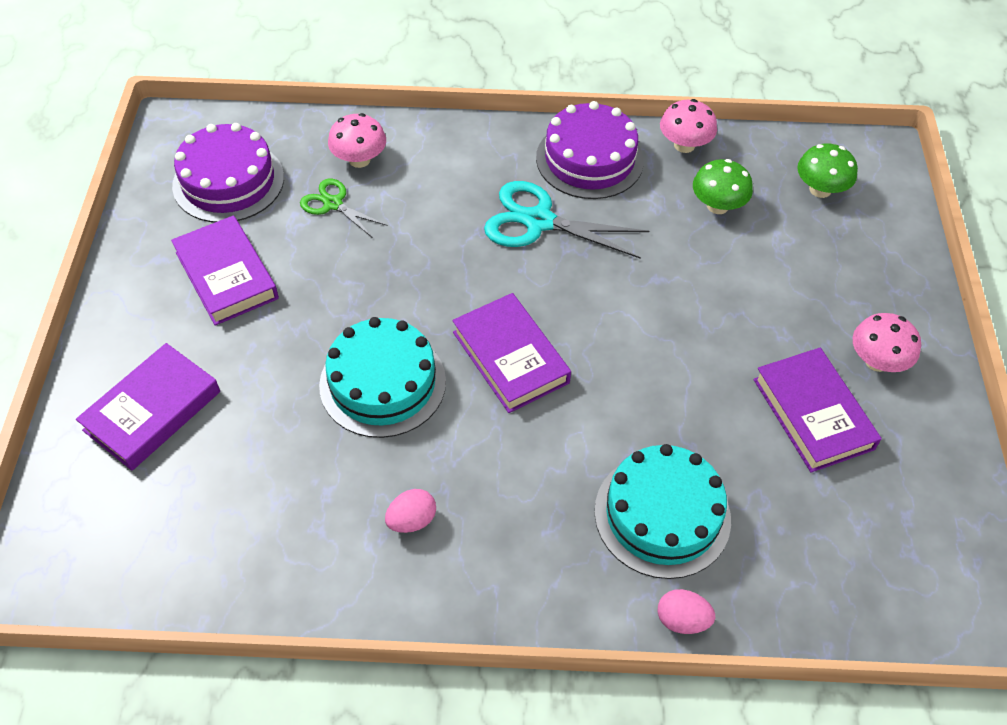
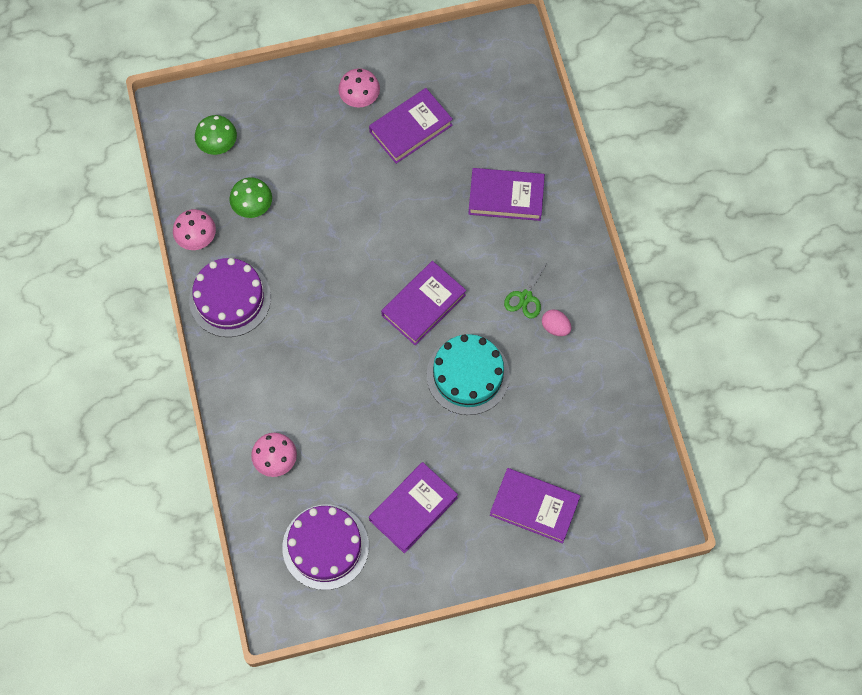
camera: 105 degrees left, 15 degrees up
green scissors [300,179,388,238] -> green scissors moved to [504,256,549,319]
turquoise scissors [484,181,649,259] -> none
turquoise cake [595,444,731,579] -> purple book [468,168,545,221]
pink egg [658,589,715,634] -> none

